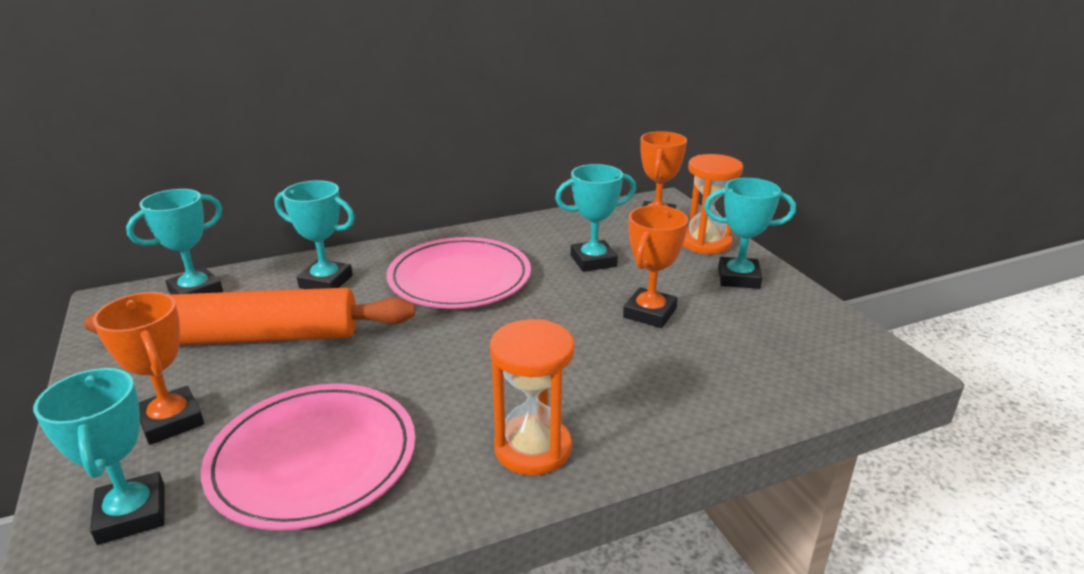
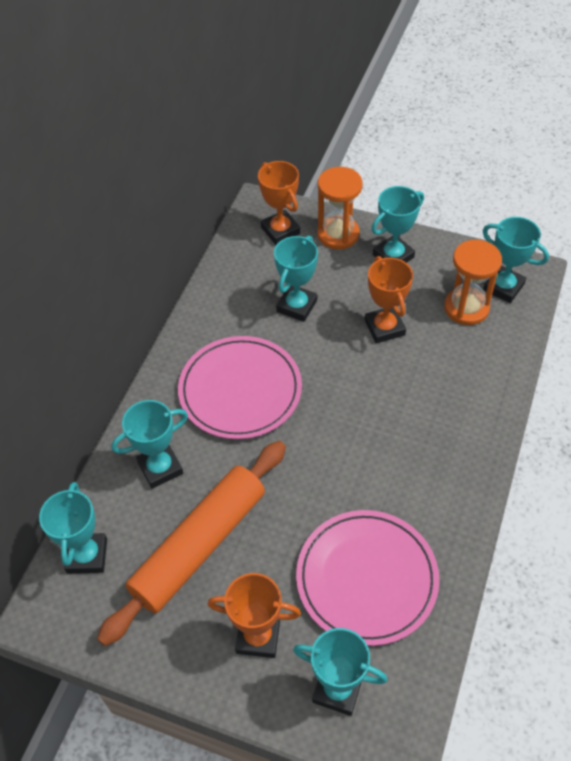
camera: 45 degrees left, 25 degrees up
orange hourglass [490,319,575,475] -> orange hourglass moved to [444,240,502,325]
none -> turquoise trophy [483,217,549,303]

